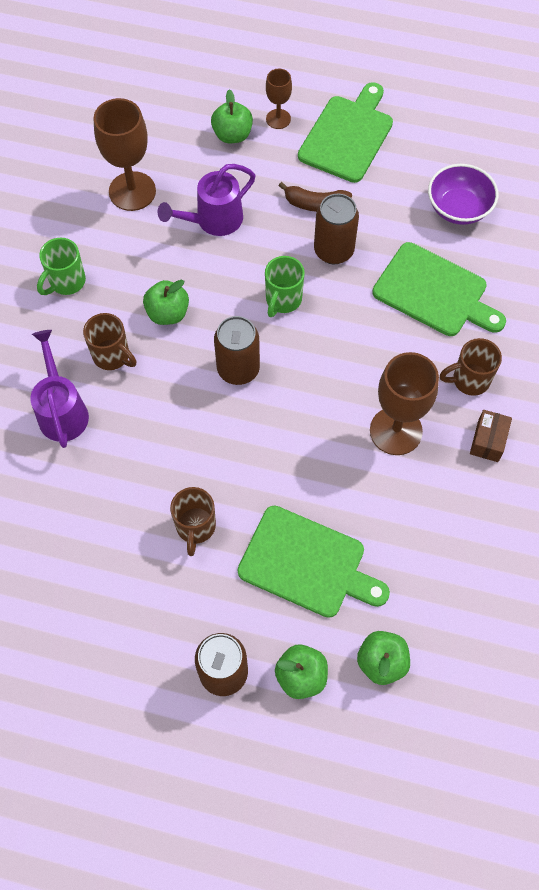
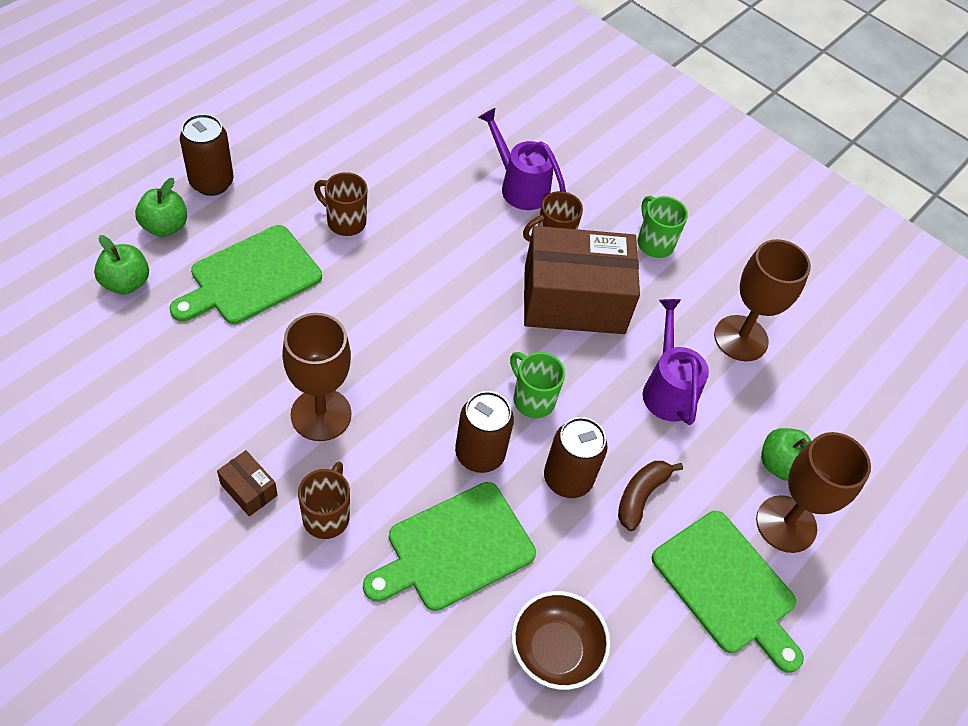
camera: 110 degrees right, 10 degrees down
purple watering can [30,330,89,448] -> purple watering can turned 150 degrees counterclockwise [478,108,566,210]
green apple [143,280,189,325] -> brown box [524,226,640,334]
brown can [214,316,260,385] -> brown can moved to [455,391,514,473]
brown goblet [266,69,292,129] -> brown goblet [756,432,871,553], size x1.82
purple bowl [428,164,498,225] -> brown bowl [511,591,611,690]

